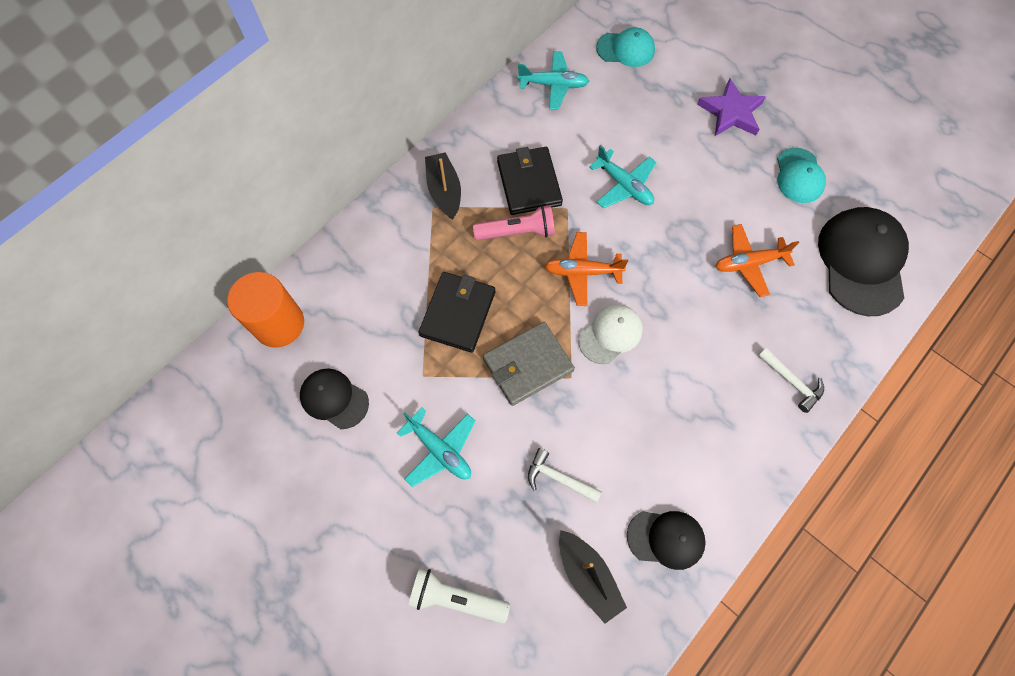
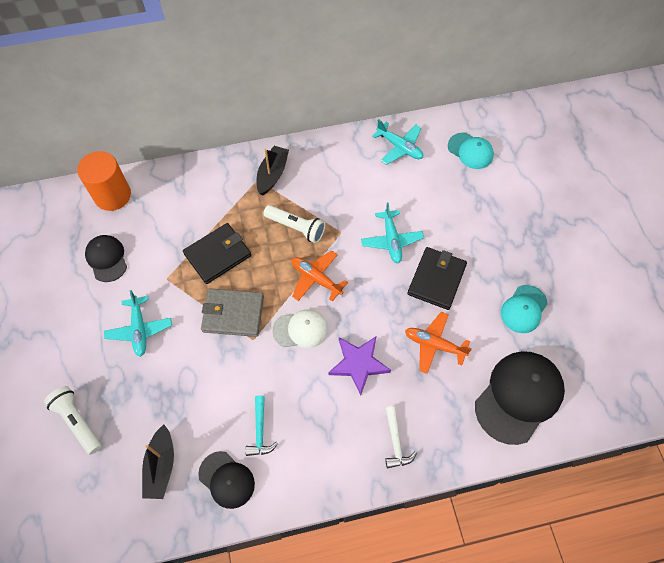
camera: 35 degrees right, 5 degrees down
pink flashlight [473,205,555,241] -> white flashlight [263,205,325,243]
black wallet [497,147,563,215] -> black wallet moved to [407,247,467,310]
white hammer [528,448,602,503] -> none
purple star [697,78,766,136] -> purple star moved to [328,336,391,395]
none -> turquoise hammer [245,395,278,456]

